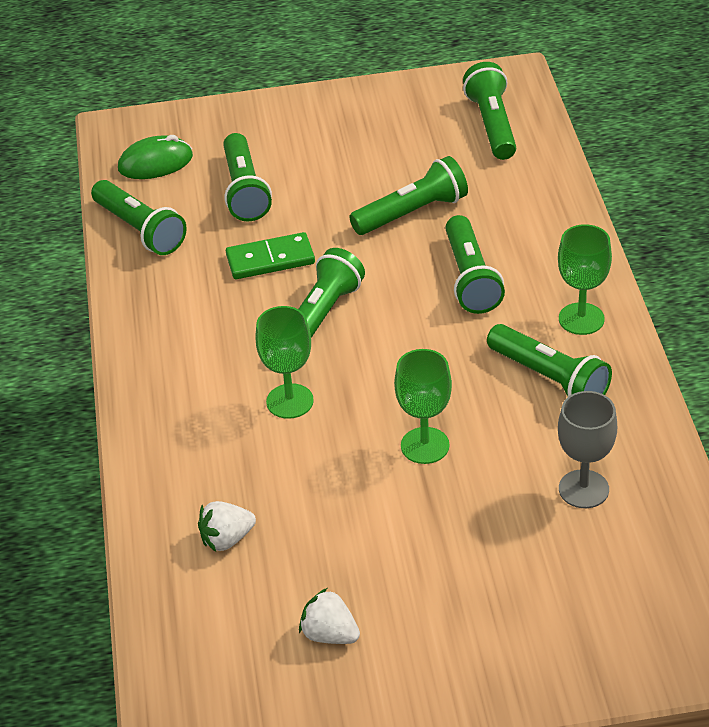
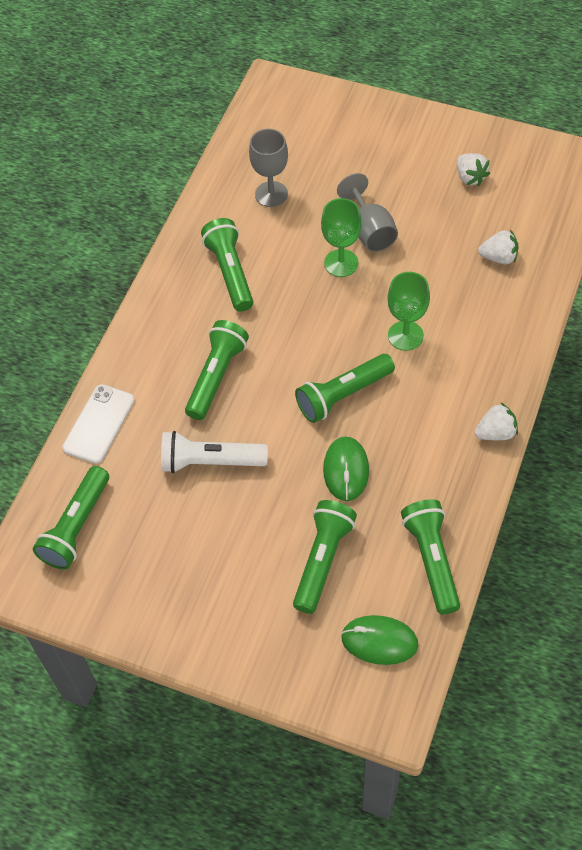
camera: 150 degrees left, 15 degrees up
green domino [226,232,315,279] -> green mouse [323,436,369,501]
green flashlight [350,156,468,235] -> white flashlight [161,431,268,473]
green goblet [558,224,612,335] -> none
none -> white phone [62,384,135,464]
none -> grey goblet [337,173,398,252]
none -> white strawberry [475,402,518,440]

